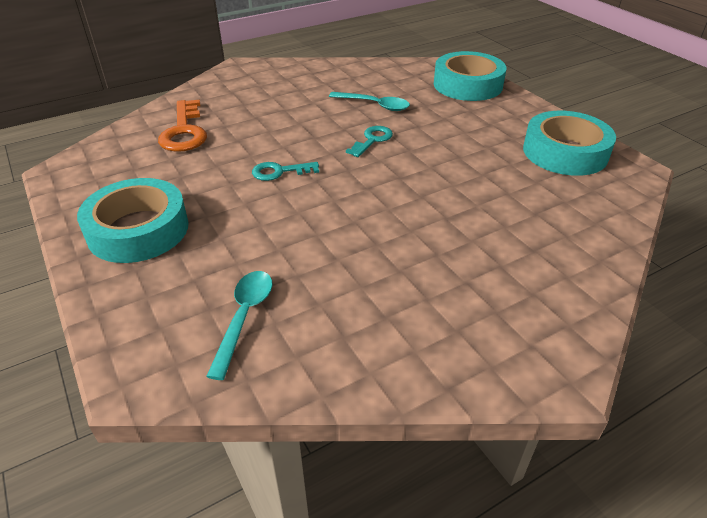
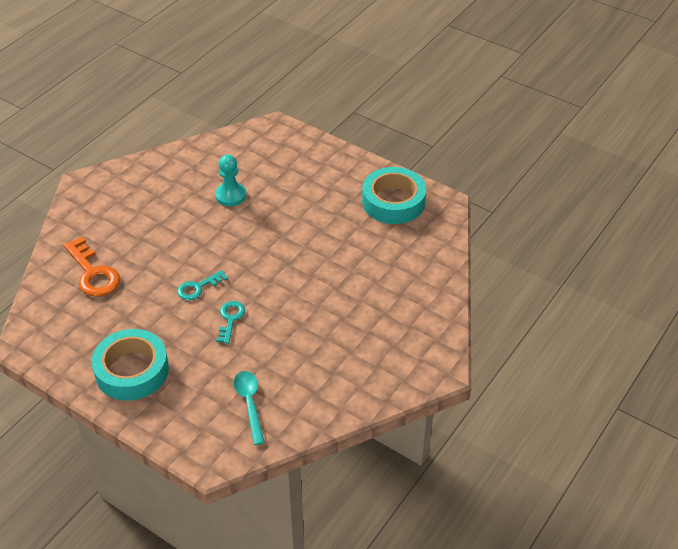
camera: 25 degrees left, 5 degrees up
turquoise spoon [329,92,410,111] -> turquoise pawn [215,154,246,206]
turquoise key [346,126,393,157] -> turquoise key moved to [216,301,245,344]
turquoise tape [434,51,506,101] -> none

